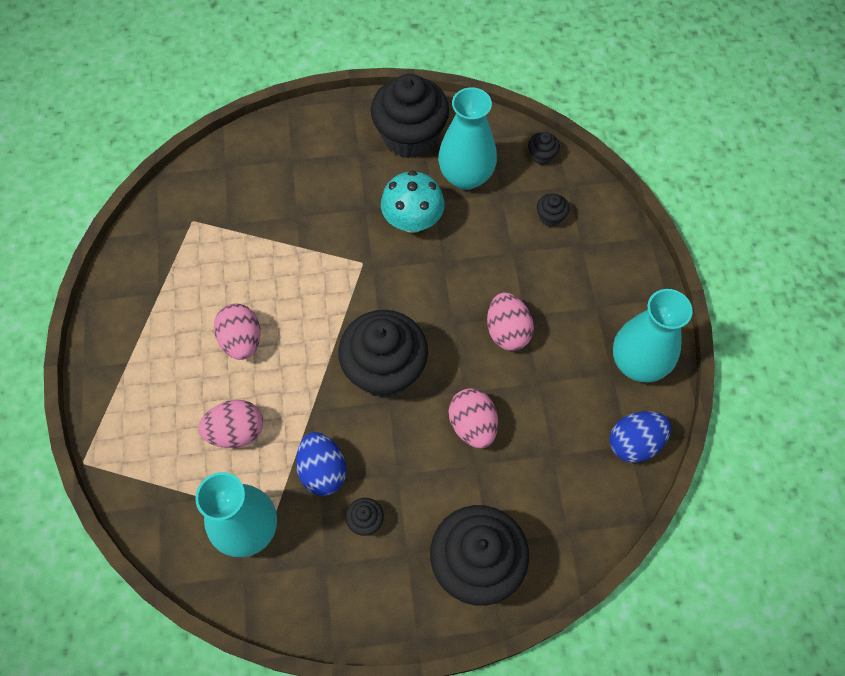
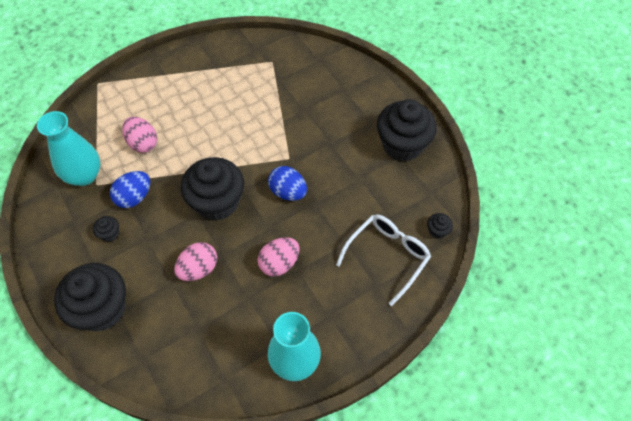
camera: 65 degrees right, 5 degrees down
pink egg [214,304,261,360] -> none
turquoise mushroom [381,170,445,233] -> none
turquoise vase [438,87,497,190] -> none
black cupcake [537,193,569,227] -> white glasses [336,214,431,306]
blue egg [610,411,671,463] -> blue egg moved to [268,166,307,201]

